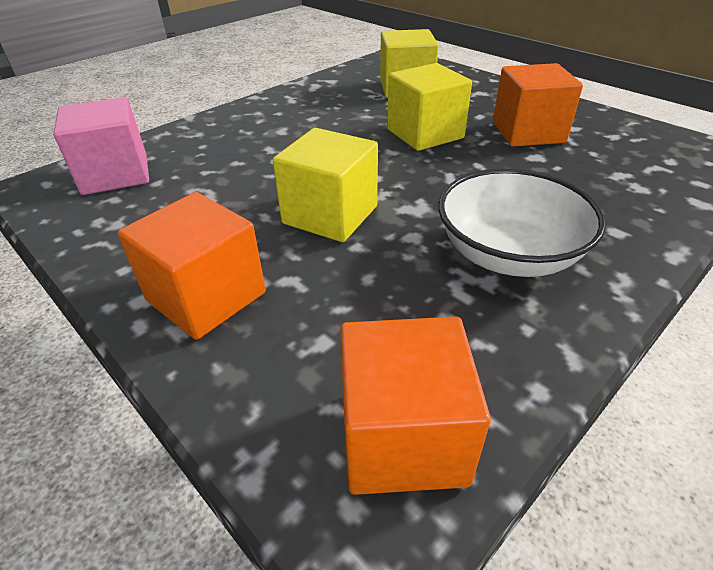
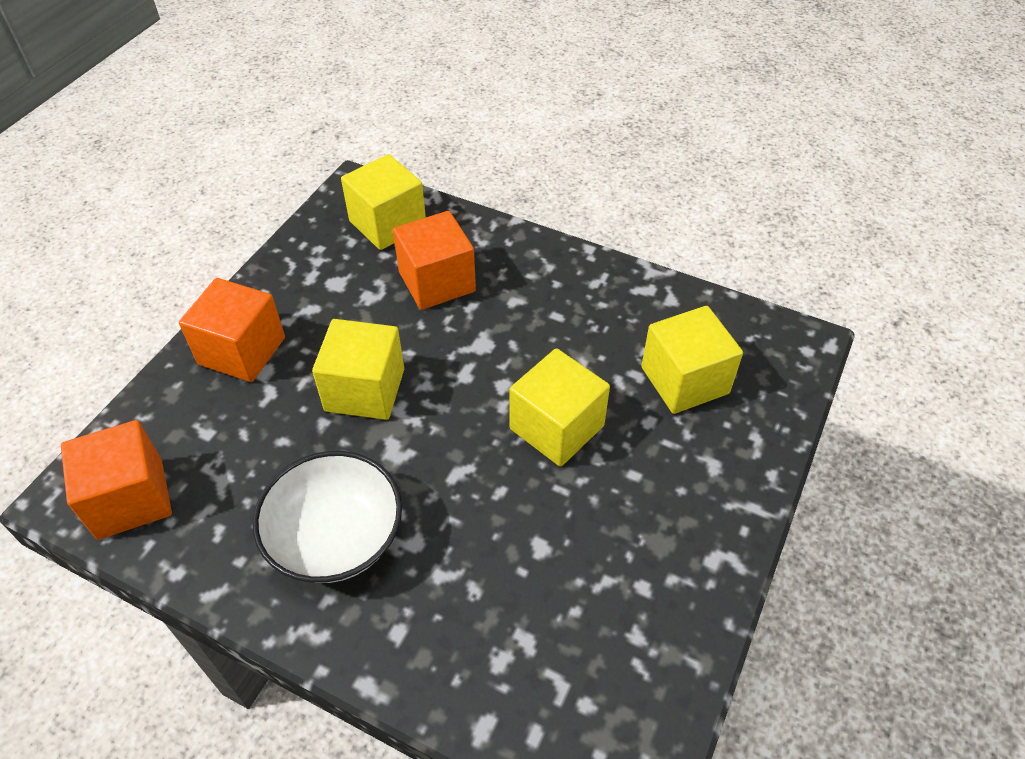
camera: 70 degrees right, 10 degrees up
pink cube [53,97,149,195] -> yellow cube [341,154,426,250]
orange cube [493,63,583,147] -> orange cube moved to [393,211,476,310]

